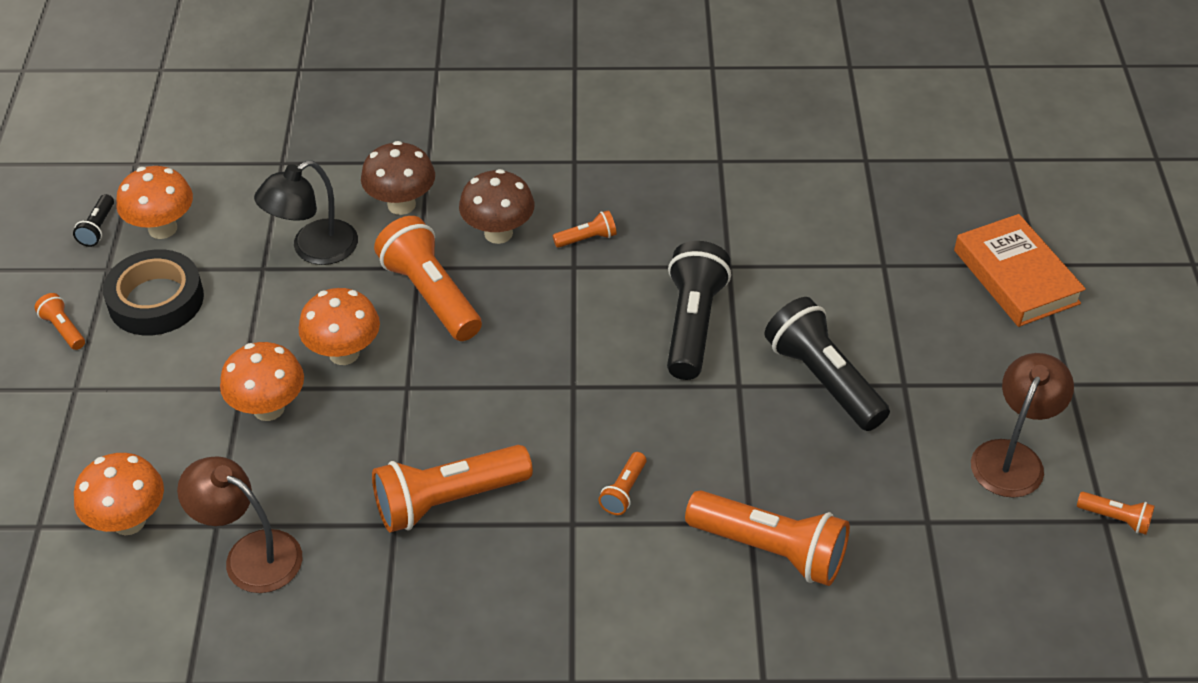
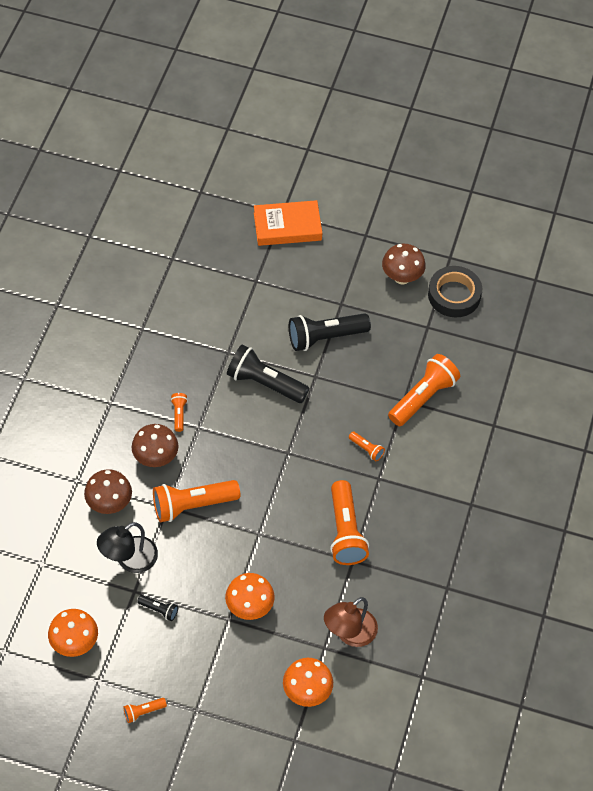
camera: 75 degrees left, 10 degrees up
black flashlight [73,194,114,247] -> black flashlight moved to [137,595,178,621]
black tape [103,249,204,335] -> black tape moved to [428,266,482,318]
black lamp [254,160,358,265] -> black lamp turned 75 degrees clockwise [97,522,158,573]
orange mushroom [299,288,380,365] -> none
brown lamp [971,353,1074,498] -> brown mushroom [382,244,426,285]
orange flashlight [1077,492,1155,535] -> none

